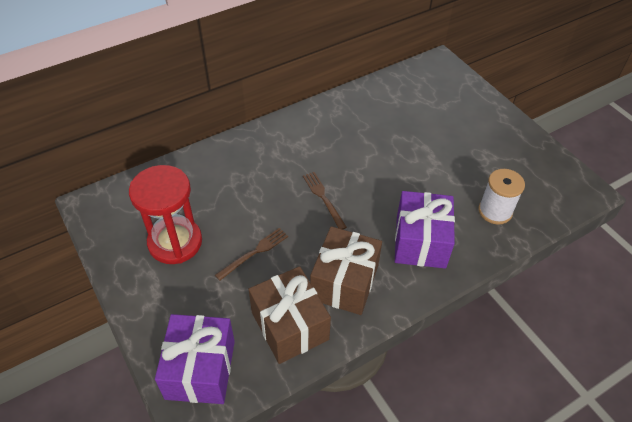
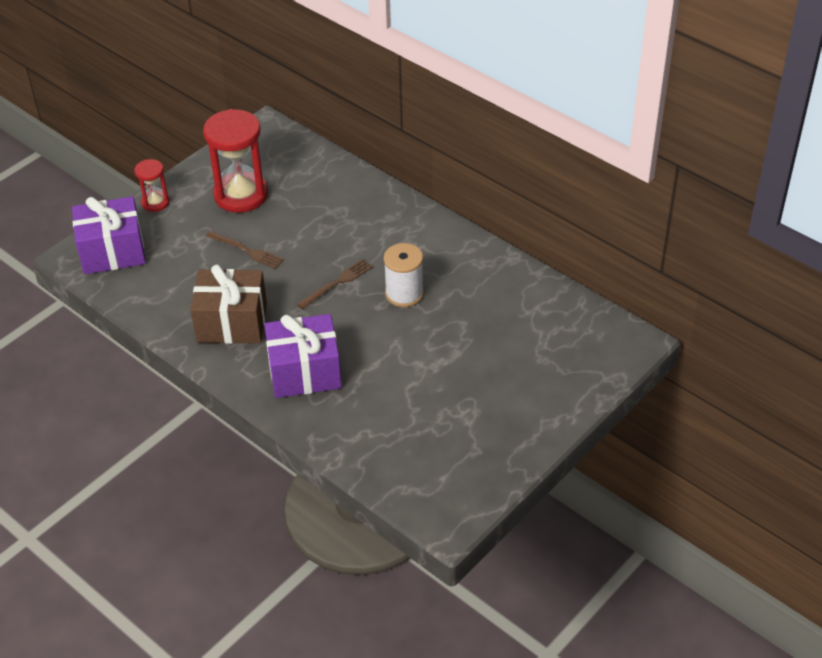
camera: 75 degrees right, 5 degrees down
brown gift [249,266,331,364] -> none
white spool [479,169,525,225] -> white spool moved to [384,243,424,307]
none -> red hourglass [134,159,170,212]

